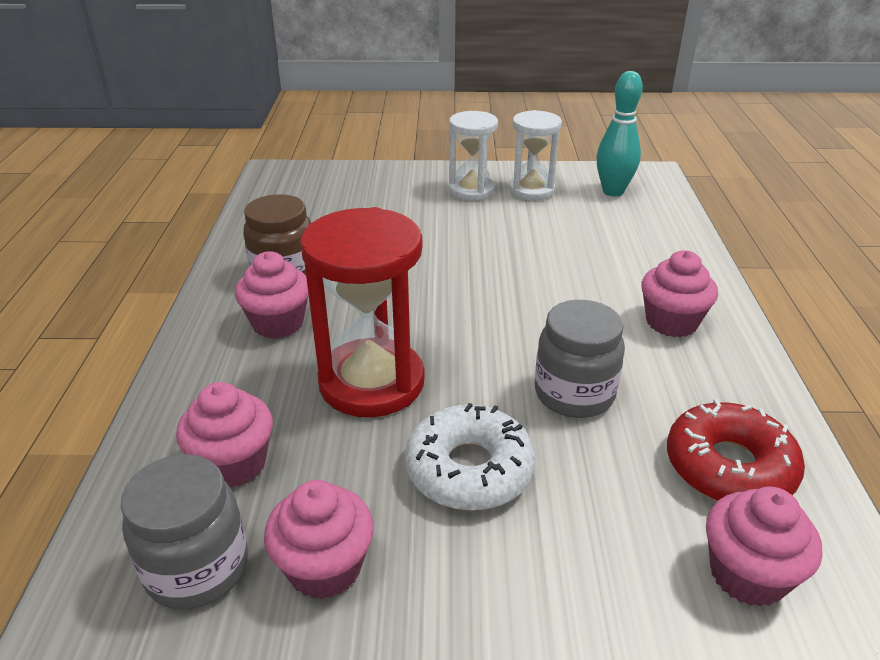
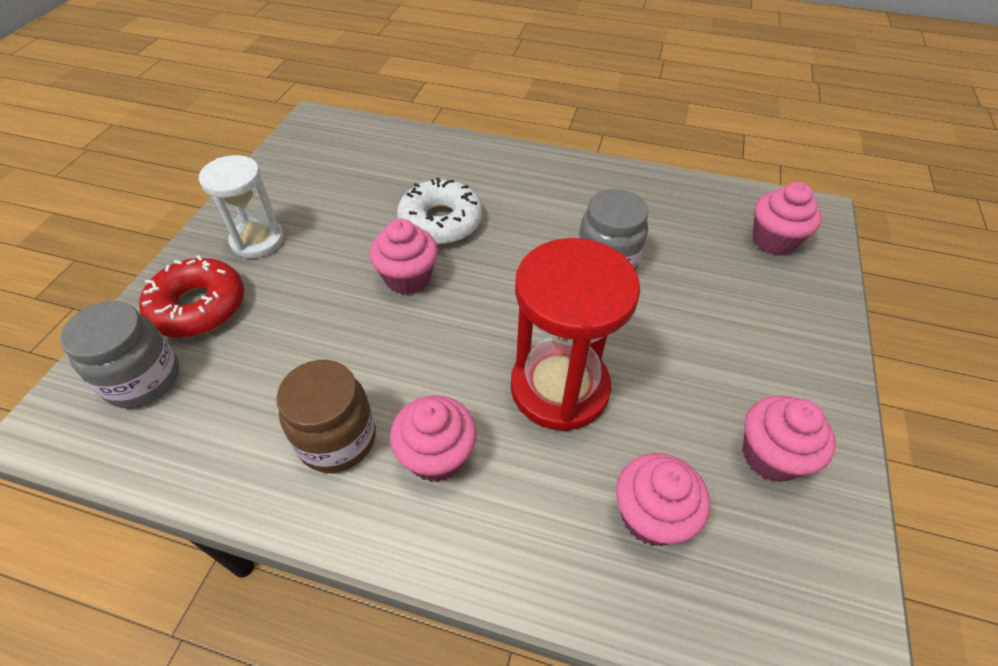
camera: 75 degrees left, 15 degrees up
grey jar [121,455,248,609] -> grey jar moved to [60,301,179,408]
white donut [405,403,536,511] -> white donut moved to [397,177,482,245]
white hourglass [509,110,562,201] -> none
turquoise bowling pin [597,71,643,197] -> none
pink cupcake [641,250,718,337] -> pink cupcake moved to [369,219,438,295]
red donut [667,399,805,501] -> red donut moved to [139,255,244,338]

